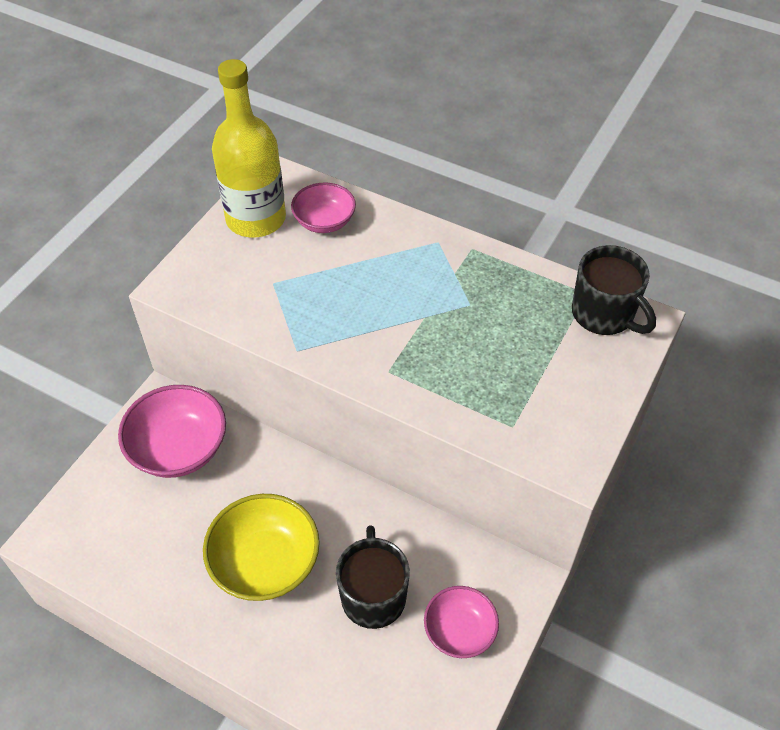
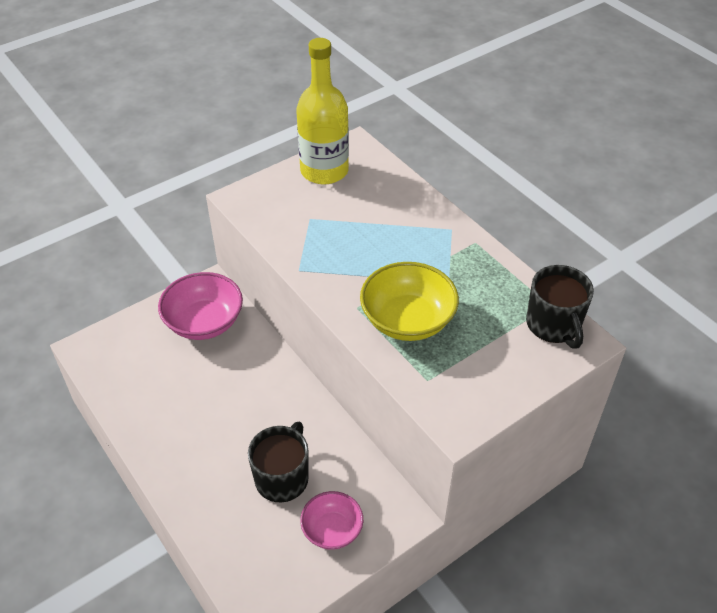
camera: 25 degrees right, 5 degrees down
yellow bowl [203,494,320,601] -> yellow bowl moved to [360,262,459,341]
pink bowl [291,182,356,233] -> none

